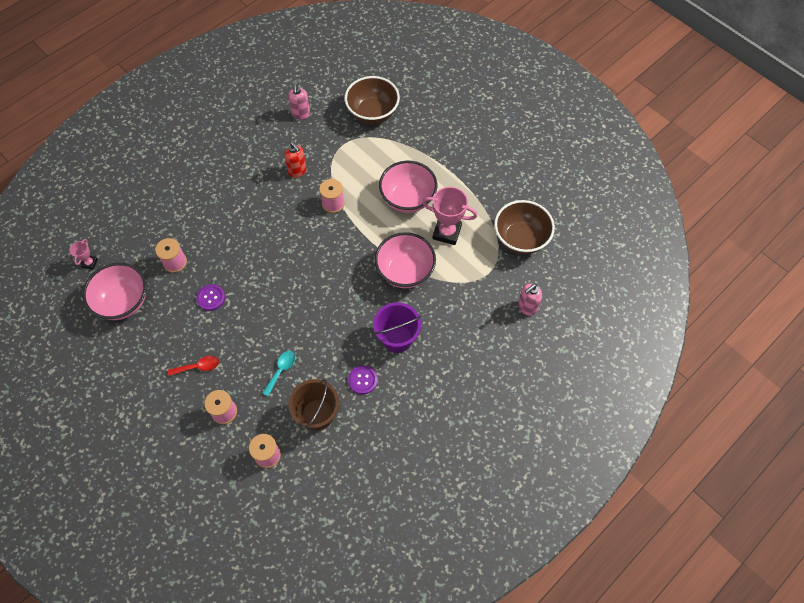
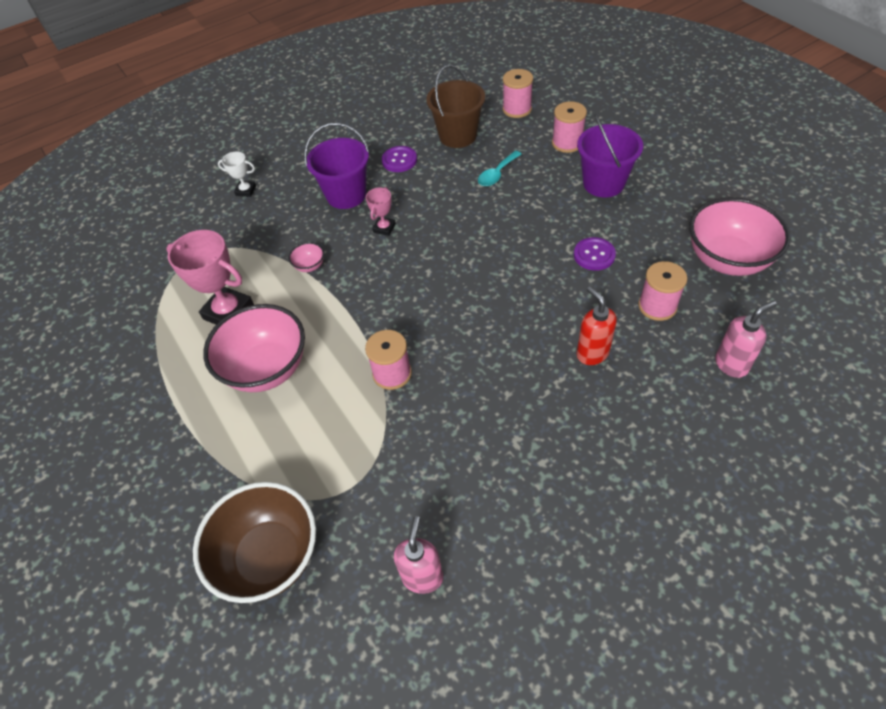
camera: 165 degrees left, 10 degrees down
pink trophy [70,239,98,270] -> pink trophy moved to [366,187,396,236]
red spoon [168,356,219,376] -> purple bucket [577,113,643,198]
red soap dispenser [284,142,307,178] -> red soap dispenser moved to [577,286,617,365]
pink bowl [375,232,436,288] -> pink bowl [289,242,324,272], size x0.41
brown bowl [494,200,555,254] -> none
pink soap dispenser [518,284,542,316] -> pink soap dispenser moved to [715,300,777,378]
none -> white trophy [218,151,256,197]

